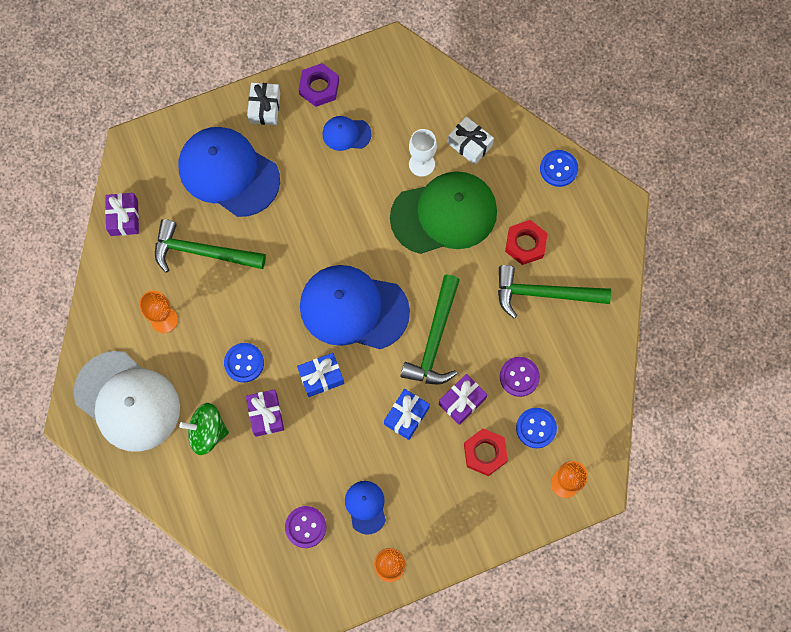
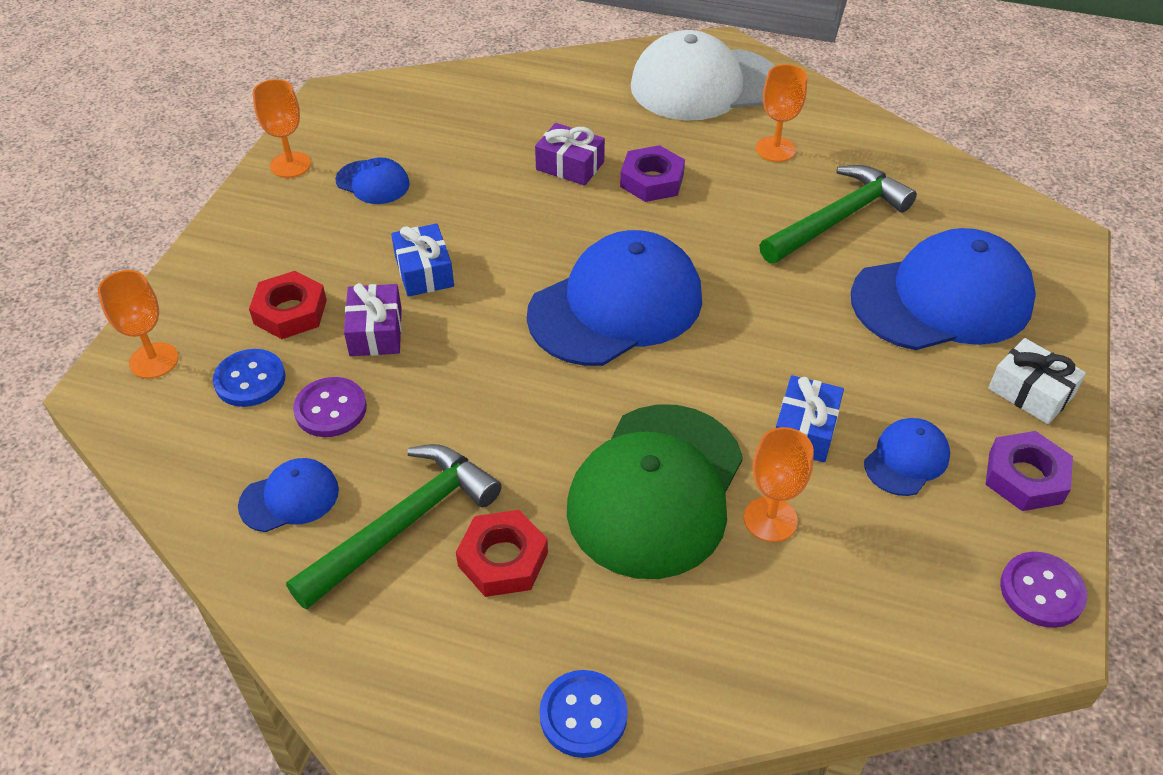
camera: 130 degrees right, 25 degrees down
purple gift [105,193,139,236] -> none
green spinning top [179,403,229,455] -> none
blue button [224,343,264,383] -> purple nut [620,145,685,202]
purple button [285,506,326,548] -> purple button moved to [1000,552,1087,628]
blue gift [297,353,344,397] -> blue gift moved to [776,375,844,462]
green hammer [401,275,460,385] -> none
white goblet [409,129,437,177] -> orange goblet [744,427,814,542]
white gift [448,116,494,165] -> none
none -> blue cap [238,458,339,532]

